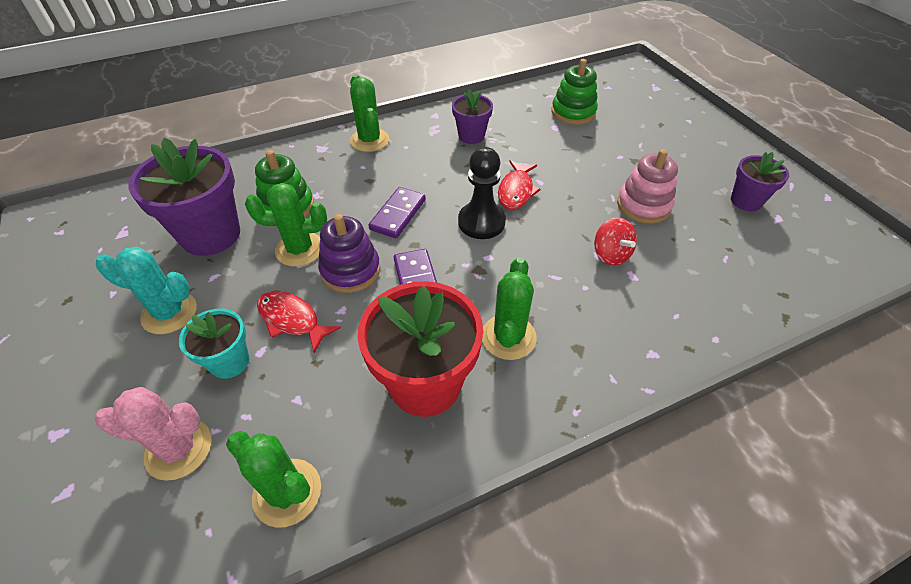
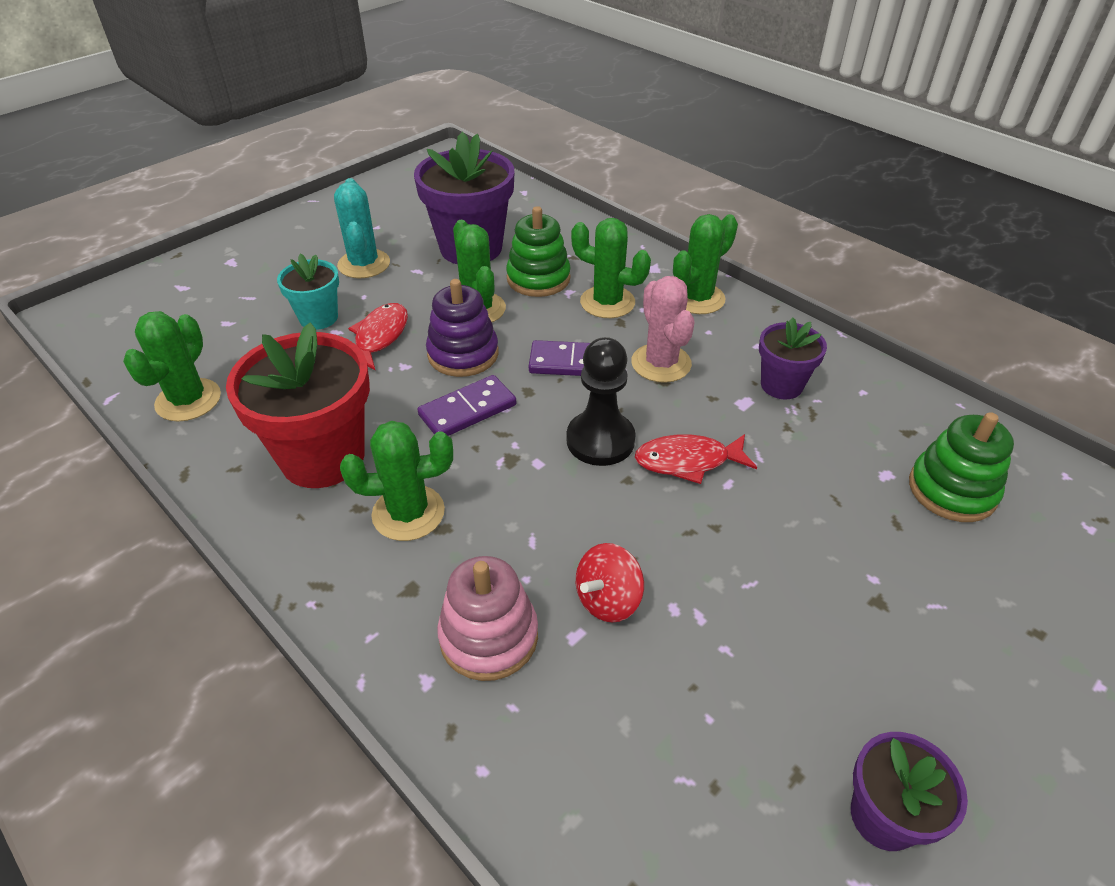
camera: 70 degrees right, 5 degrees down
pink cactus [95,387,212,481] -> pink cactus moved to [631,276,695,383]
pink stacking toy [617,149,678,223] -> pink stacking toy moved to [437,556,538,681]
none -> green cactus [571,218,651,318]

